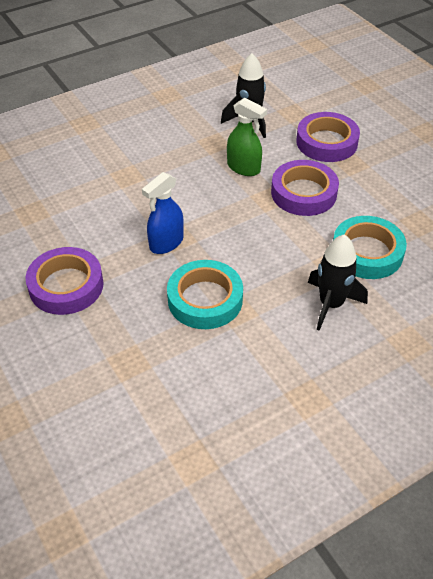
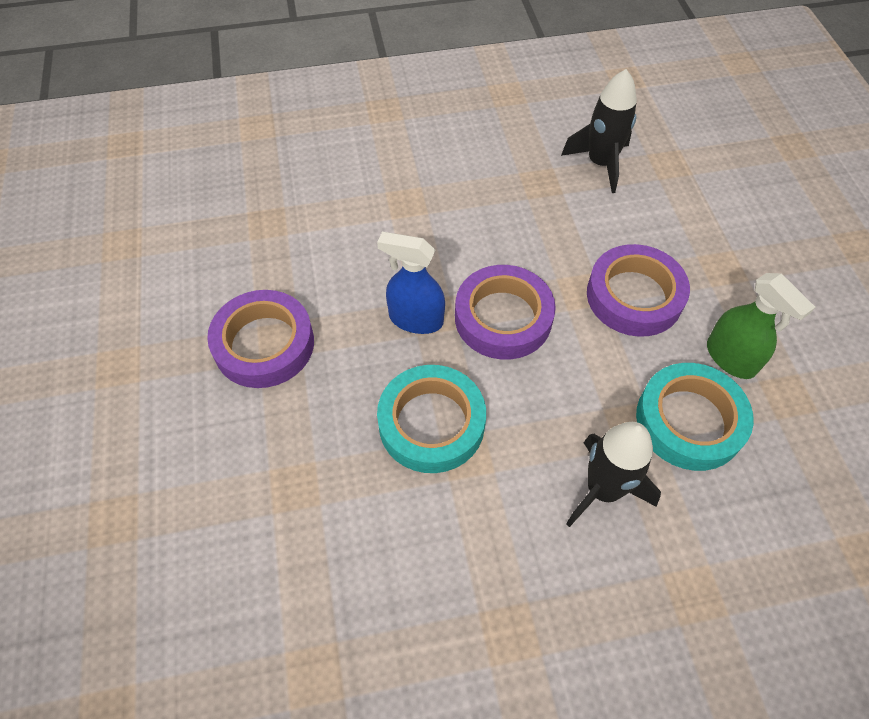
camera: 20 degrees right, 10 degrees up
blue spray bottle [142,172,184,254] -> blue spray bottle turned 45 degrees clockwise [377,232,445,334]
green spray bottle [227,98,267,176] -> green spray bottle moved to [707,273,815,379]
purple tape [296,112,360,162] -> purple tape moved to [455,265,556,360]

